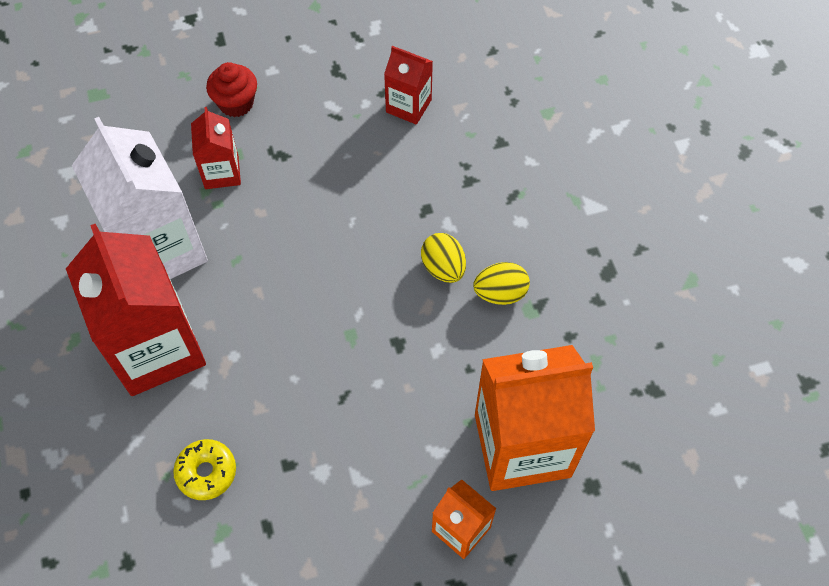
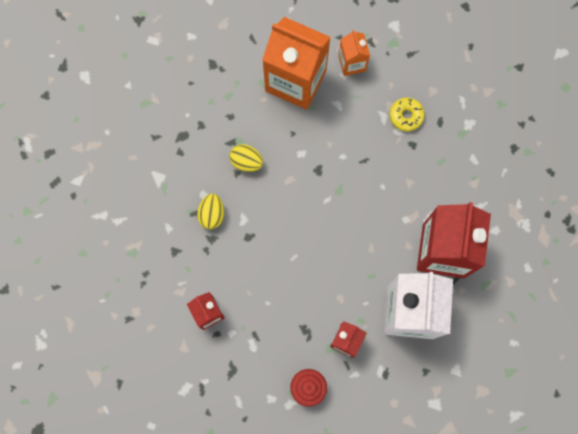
camera: 145 degrees left, 15 degrees up
yellow donut [173,439,236,500] -> yellow donut moved to [390,98,425,131]
yellow egg [421,233,466,283] -> yellow egg moved to [197,194,224,229]

